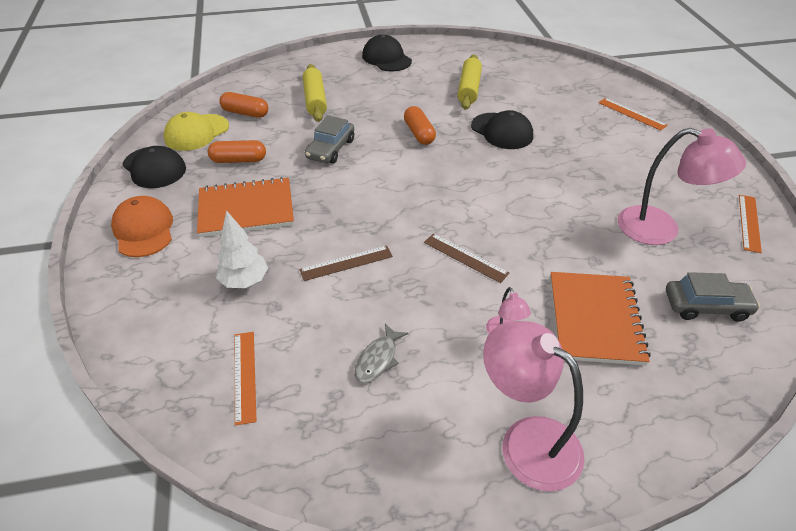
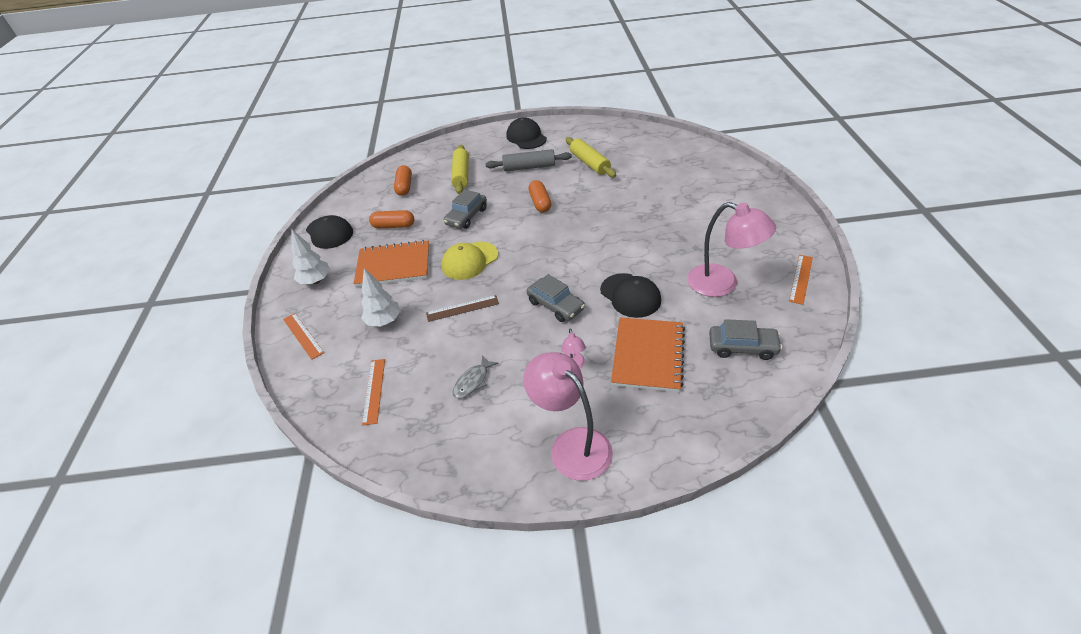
camera: 10 degrees right, 0 degrees up
orange cap [111,196,173,257] -> white tree [291,229,330,284]
yellow cap [164,112,229,151] -> yellow cap moved to [442,242,498,280]
orange capsule [219,92,268,118] -> orange capsule turned 60 degrees clockwise [394,165,412,196]
brown ruler [424,233,510,283] -> grey car [527,274,585,322]
yellow rolling pin [457,54,482,110] -> yellow rolling pin turned 45 degrees counterclockwise [566,137,616,178]
black cap [471,110,533,149] -> black cap moved to [600,273,661,318]
orange ruler [598,98,668,131] -> orange ruler moved to [283,313,324,360]
none -> grey rolling pin [486,149,572,171]

